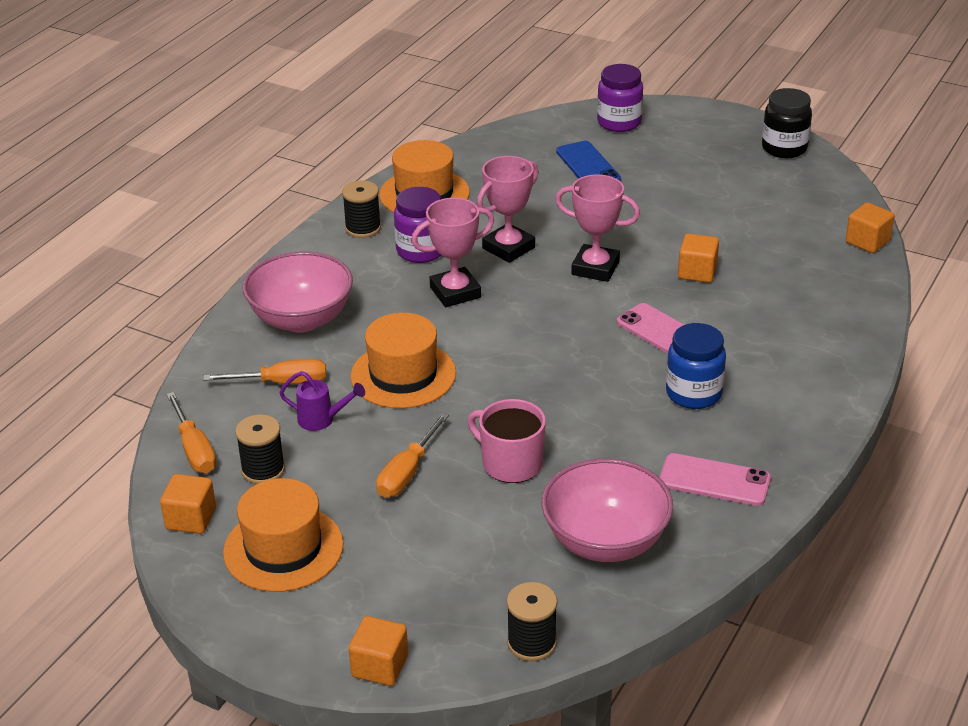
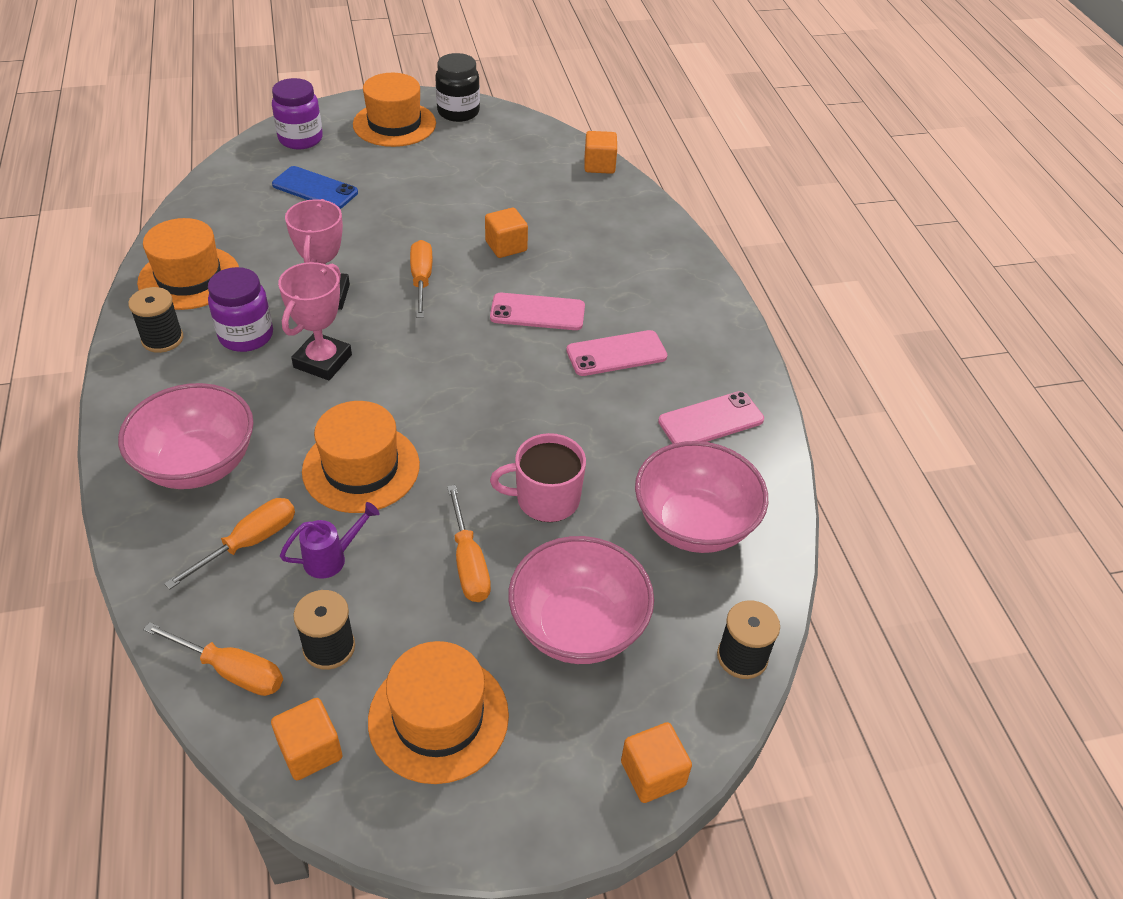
camera: 45 degrees left, 10 degrees up
pink trophy [555,174,640,282] -> orange screwdriver [410,240,432,318]
blue jar [666,323,726,409] -> pink phone [566,330,667,376]
none -> orange hat [353,73,436,147]
none -> pink bowl [508,536,654,664]

